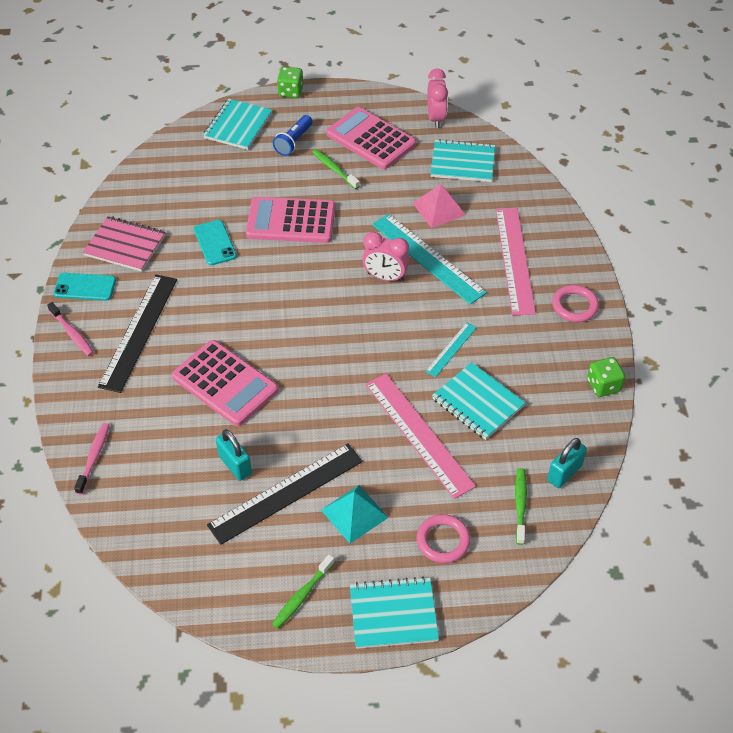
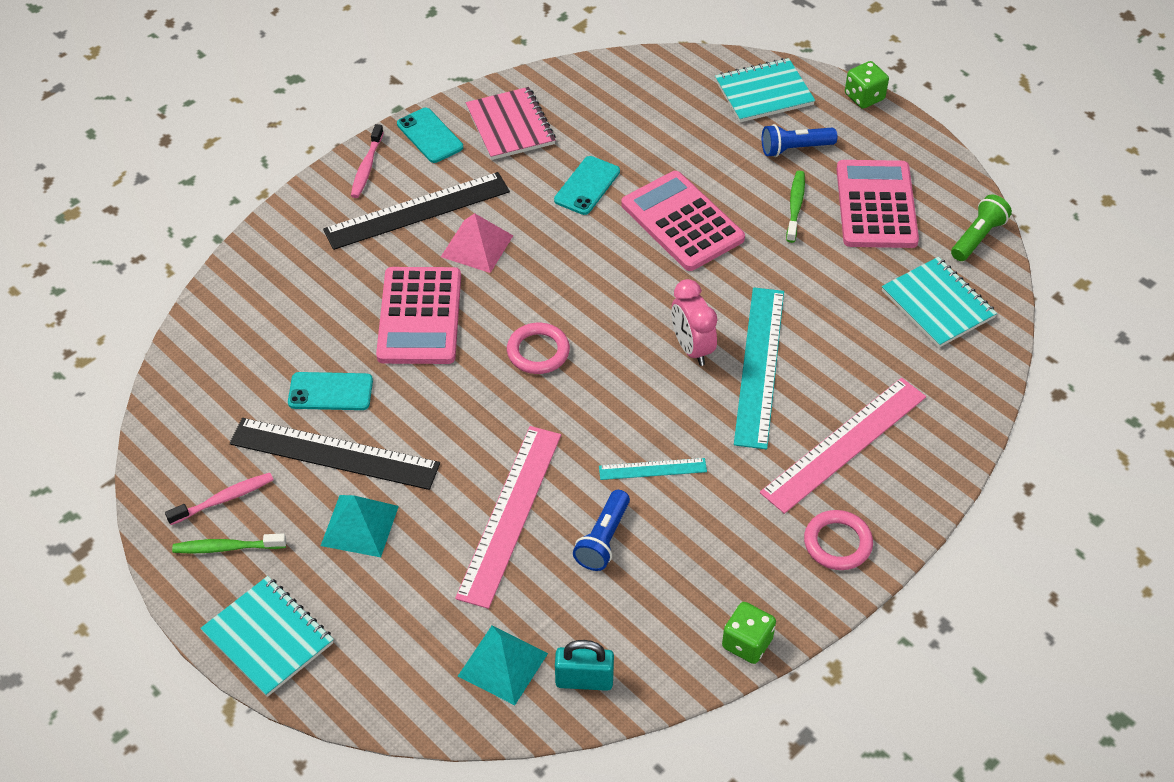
camera: 50 degrees right, 0 degrees up
pink toothbrush [74,423,110,495] -> pink toothbrush moved to [165,473,274,525]
turquoise padlock [216,429,252,481] -> turquoise phone [288,372,373,410]
pink pyramid [413,184,466,228] -> pink pyramid moved to [441,213,513,273]
pink ring [416,514,471,563] -> pink ring moved to [507,323,570,374]
pink clock [427,69,448,128] -> green flashlight [951,195,1012,261]
turquoise notebook [432,362,525,440] -> blue flashlight [573,490,630,571]
green toothbrush [515,468,527,545] -> turquoise pyramid [458,626,548,705]

